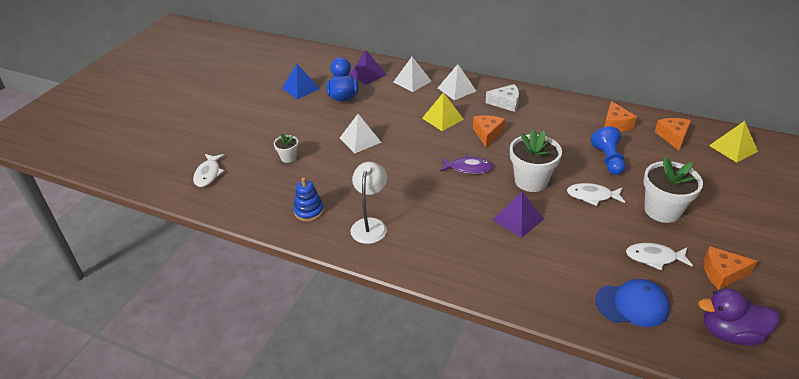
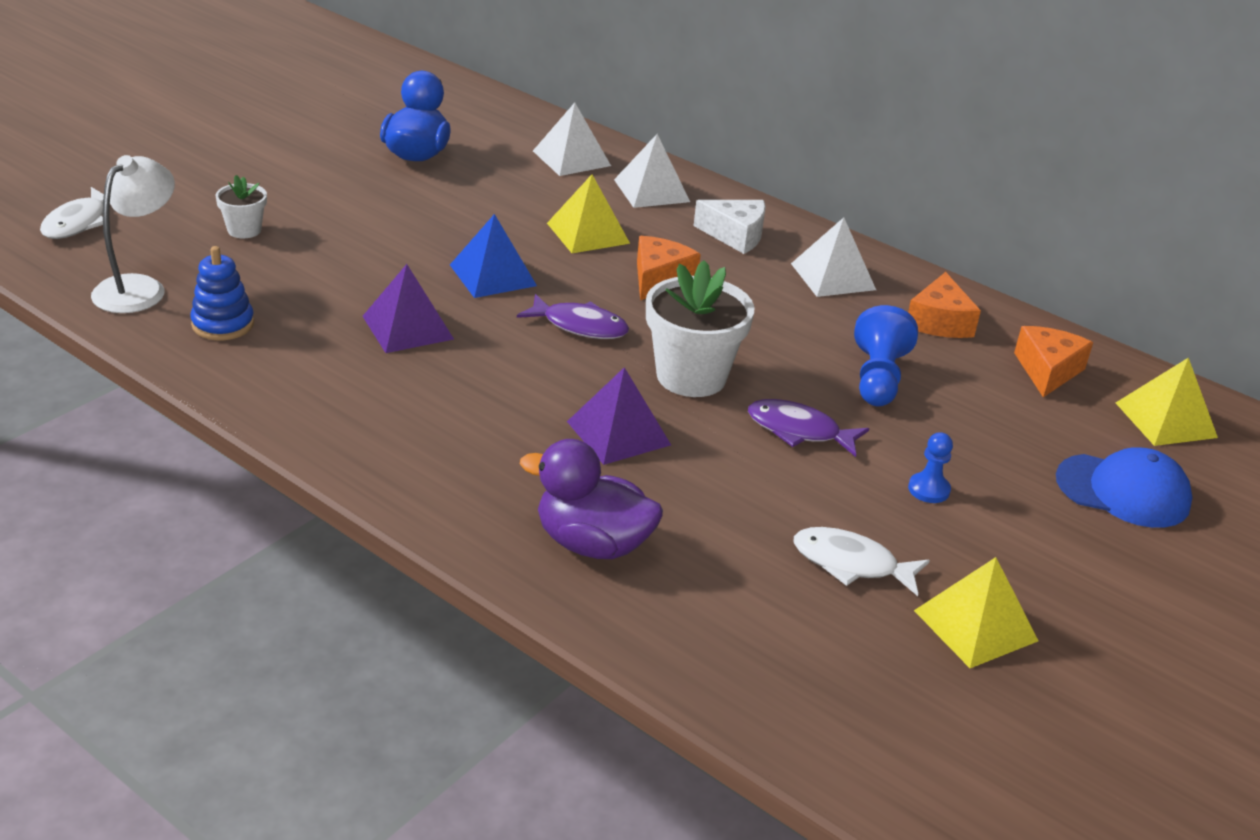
camera: 10 degrees right, 5 degrees down
blue pyramid [282,64,320,99] -> blue pyramid moved to [450,214,537,298]
white pyramid [340,114,382,153] -> white pyramid moved to [791,217,876,297]
purple pyramid [349,50,386,85] -> purple pyramid moved to [363,264,454,353]
white lamp [351,162,387,244] -> white lamp moved to [91,155,175,313]
white fish [567,183,626,206] -> purple fish [748,399,869,457]
blue cap [595,279,670,327] -> blue cap moved to [1056,447,1193,528]
white flower pot [643,157,703,223] -> blue pawn [908,432,953,503]
purple duck [698,288,780,346] -> purple duck moved to [520,439,663,559]
orange cheese [704,246,758,290] -> yellow pyramid [914,557,1038,668]

